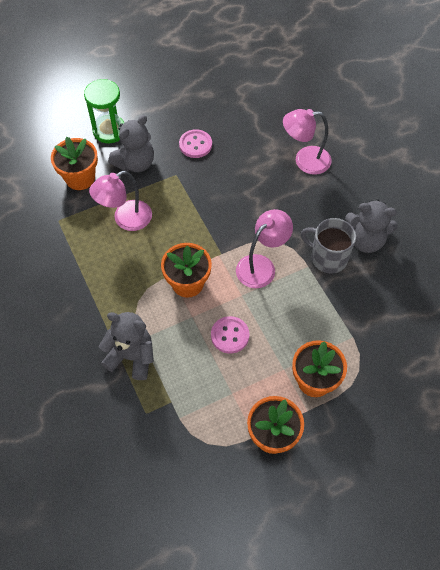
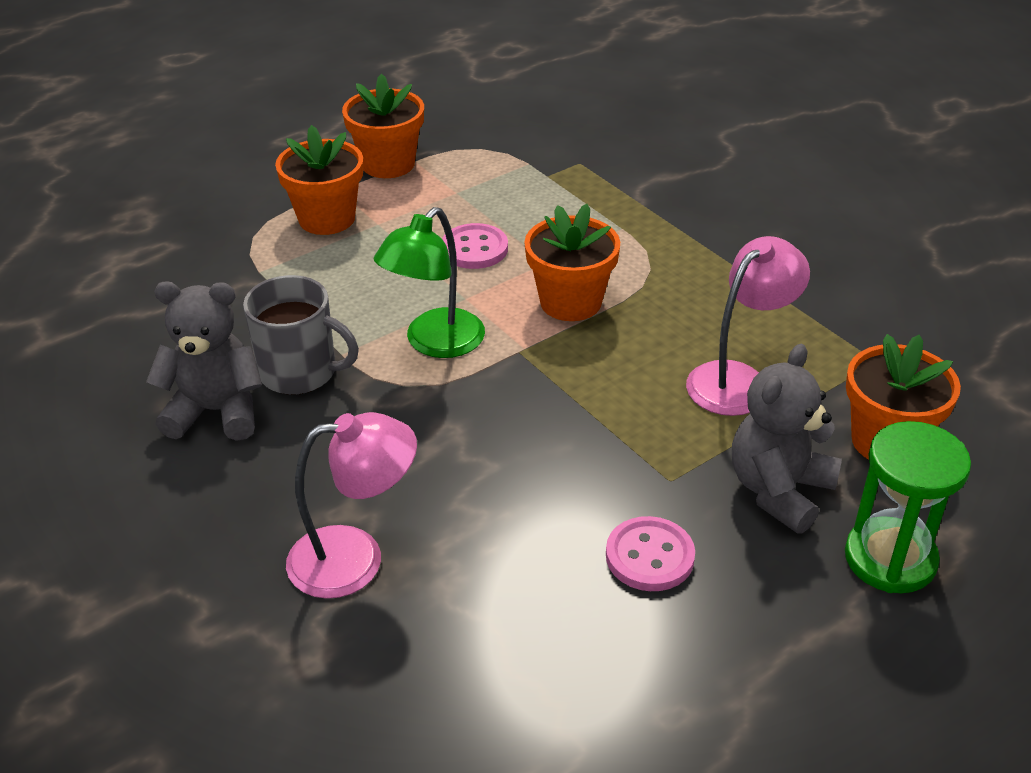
camera: 170 degrees right, 20 degrees down
grey teddy bear [99,312,154,380] -> none
pink lamp [236,209,293,288] -> green lamp [374,207,485,358]

